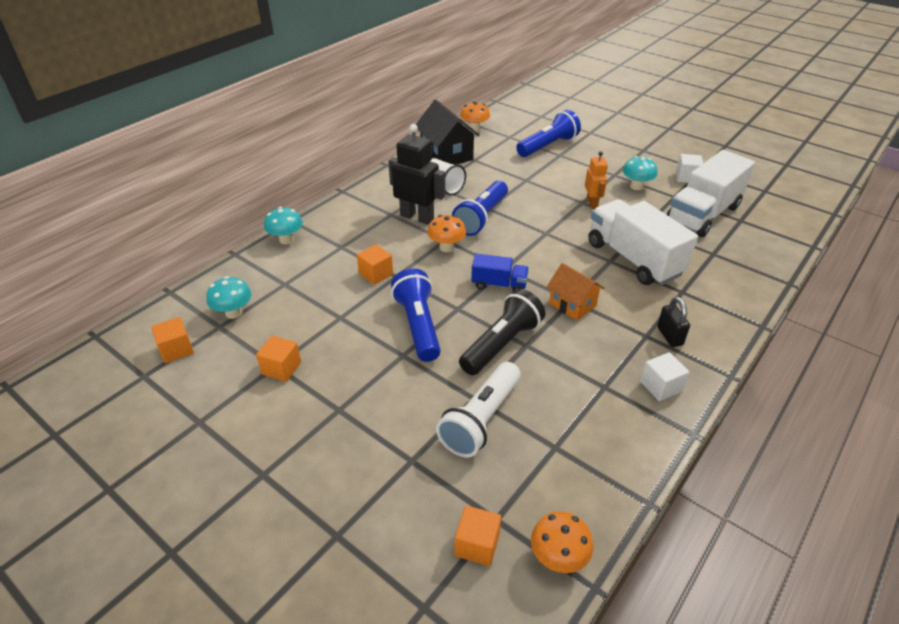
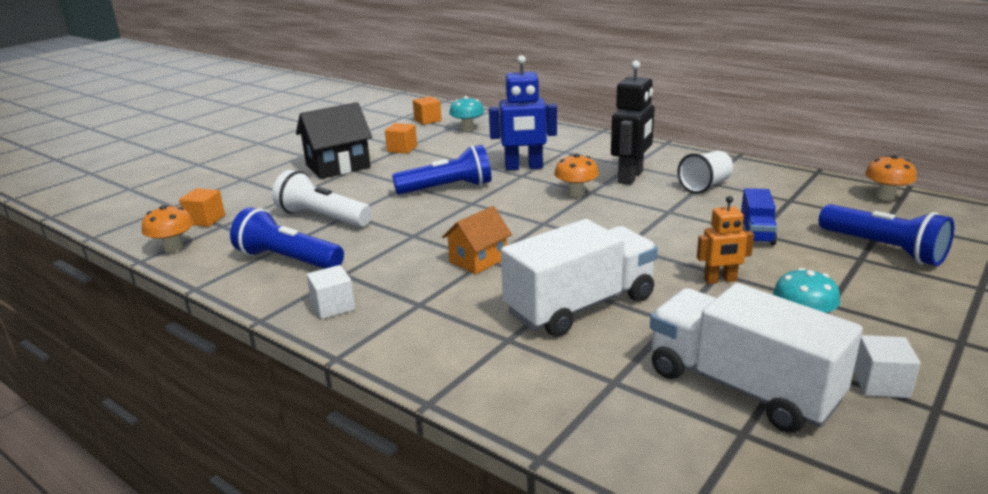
camera: 90 degrees right, 15 degrees down
turquoise mushroom [264,207,303,244] -> none
orange cube [357,244,393,285] -> blue robot [489,55,557,171]
black house [416,100,480,165] -> black house moved to [296,102,372,179]
blue flashlight [452,181,508,236] -> blue flashlight moved to [230,207,344,269]
black flashlight [459,289,545,375] -> none
blue truck [471,253,529,292] -> blue truck moved to [741,188,777,245]
black padlock [657,296,690,347] -> none

